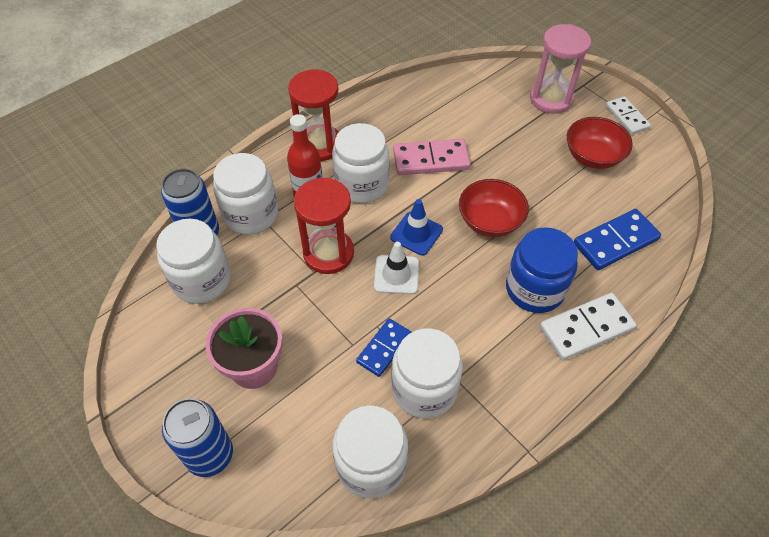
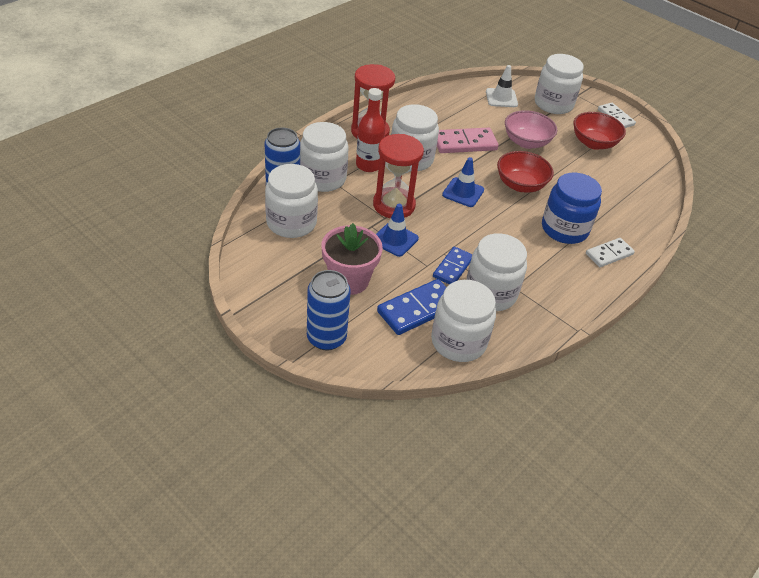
camera: 10 degrees left, 10 degrees down
white traffic cone [374,242,419,294] -> white traffic cone moved to [486,65,518,107]
pink hourglass [530,24,591,114] -> white jar [535,54,584,114]
white domino [540,293,637,360] -> white domino [586,238,635,267], size x0.66
blue domino [574,209,661,270] -> blue domino moved to [377,279,446,335]
none -> blue traffic cone [376,204,419,257]
none -> pink bowl [505,110,557,149]

